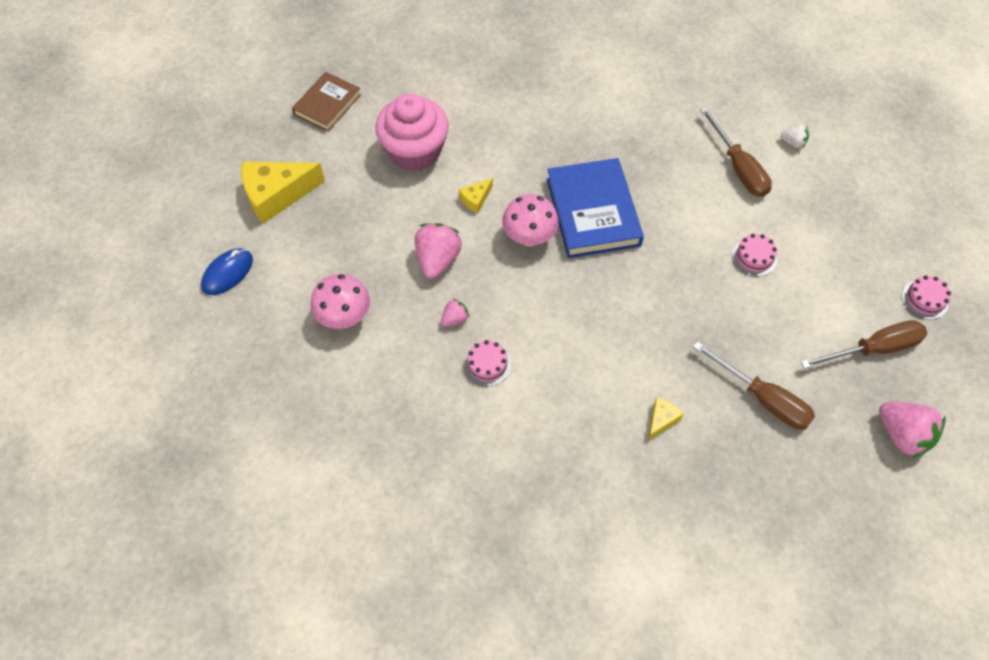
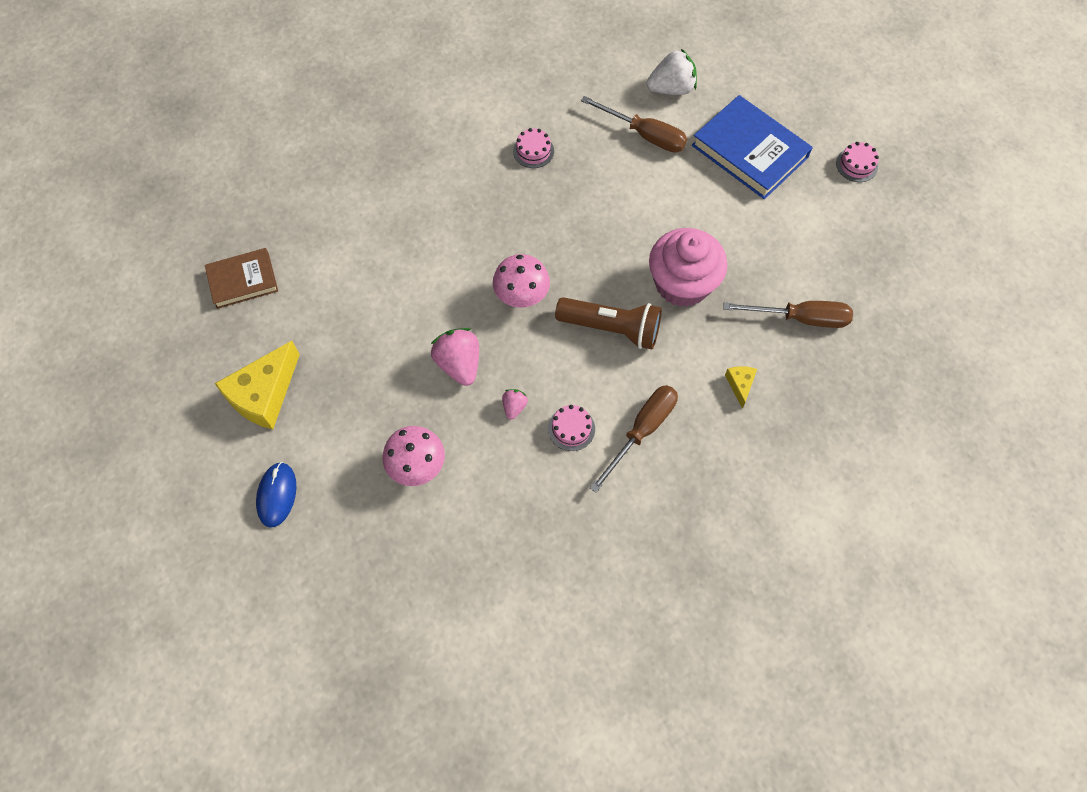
camera: 35 degrees left, 5 degrees up
brown book [292,72,361,132] -> brown book turned 75 degrees clockwise [205,248,278,309]
pink cupcake [375,94,449,171] -> pink cupcake moved to [649,228,727,307]
yellow cheese [459,178,493,213] -> none
blue book [547,158,644,258] -> blue book moved to [692,95,813,199]
pink cake [732,234,777,276] -> pink cake moved to [513,128,554,168]
white strawberry [781,125,809,148] -> white strawberry [647,49,697,95], size x1.93
brown screwdriver [801,320,927,369] -> brown screwdriver moved to [590,385,678,493]
pink strawberry [879,402,946,458] -> none
none -> brown flashlight [555,297,662,349]

